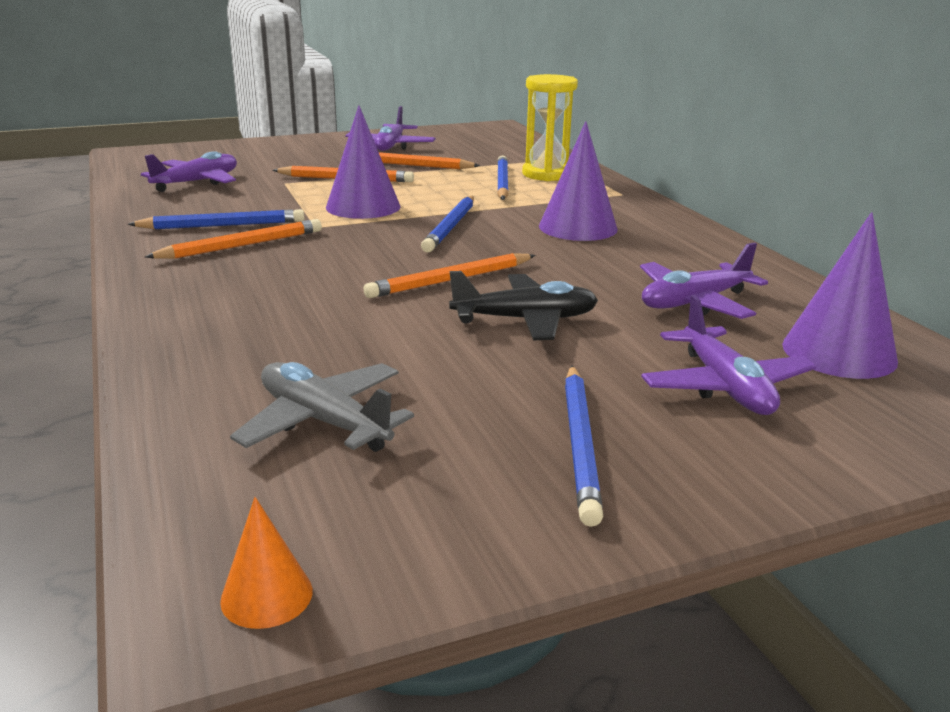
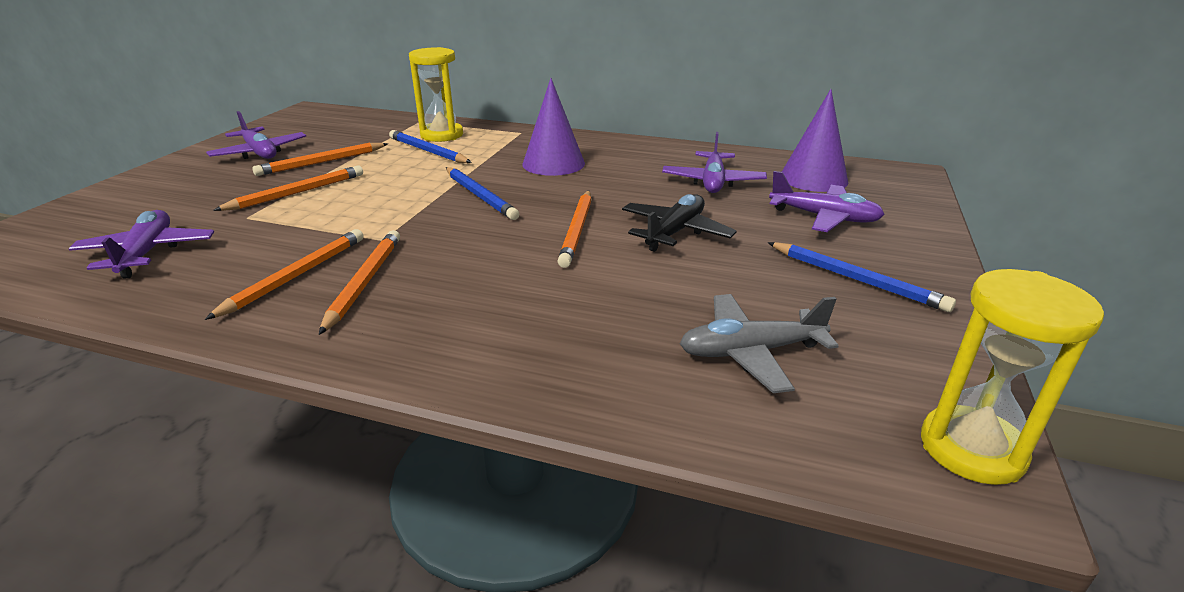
camera: 50 degrees left, 5 degrees up
blue pencil [127,209,304,229] -> orange pencil [205,229,364,320]
orange cone [220,497,313,629] -> yellow hourglass [921,269,1104,485]
purple cone [326,105,401,219] -> none

